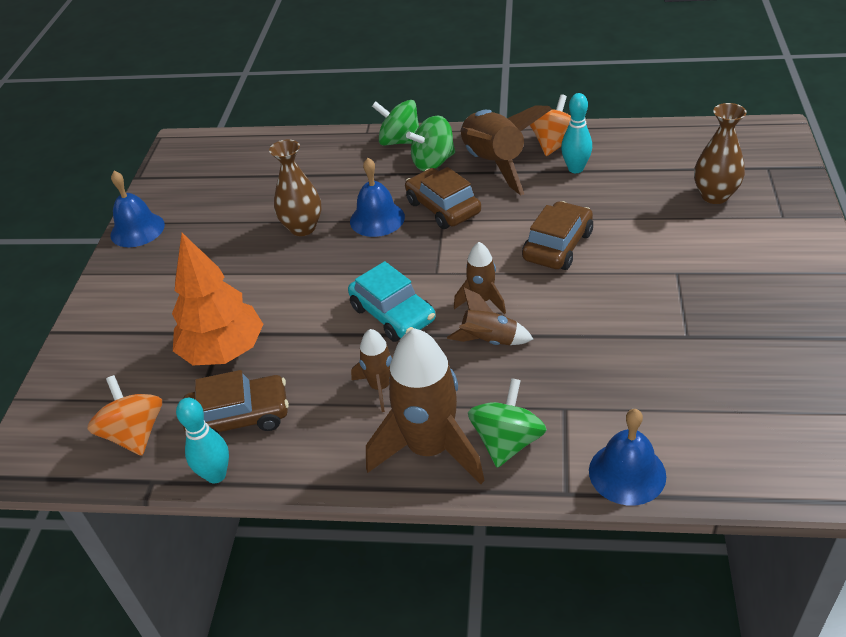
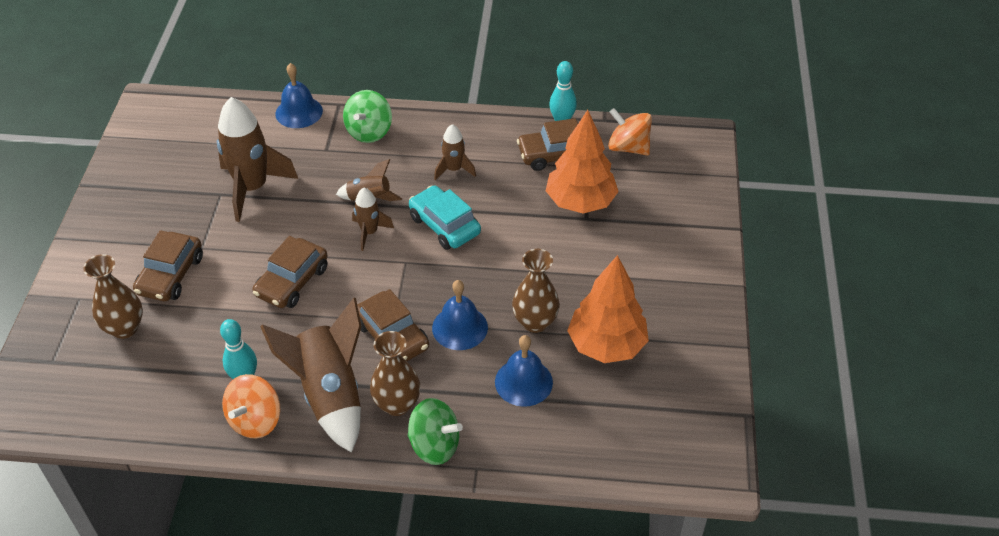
camera: 175 degrees right, 5 degrees up
orange spinning top [87,375,162,456] -> orange spinning top turned 150 degrees clockwise [608,108,652,155]
blue bell [111,171,165,247] -> blue bell moved to [495,335,553,407]
brown rocket [366,328,485,484] -> brown rocket moved to [217,97,298,222]
green spinning top [406,116,455,171] -> brown vase [370,331,420,416]
none -> brown car [133,230,203,301]
none -> orange tree [567,255,649,363]

